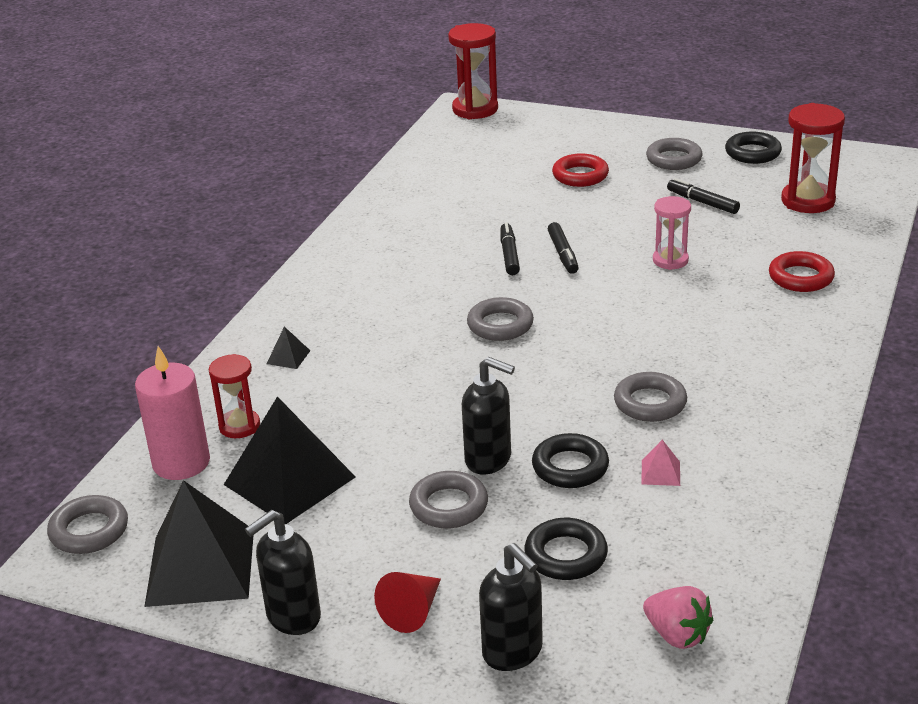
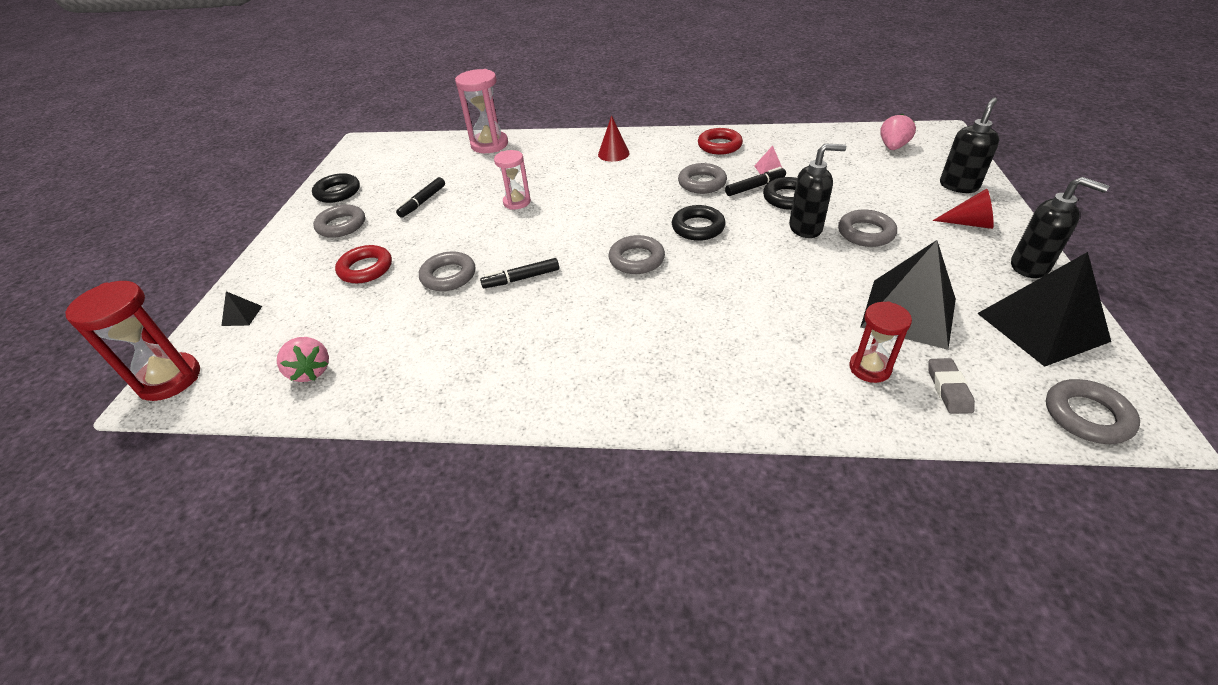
camera: 105 degrees left, 10 degrees up
pink candle [135,346,210,480] -> grey eraser [928,358,975,414]
black pyramid [267,327,310,369] -> black pyramid moved to [221,291,262,326]
black soap dispenser [462,357,515,475] -> black soap dispenser turned 75 degrees clockwise [789,143,846,238]
black ring [524,518,608,580] -> black ring moved to [672,205,725,241]
black marker [548,222,579,274] -> black marker moved to [725,167,786,196]
red ring [769,251,835,292] -> red ring moved to [698,128,743,155]
red hourglass [781,103,845,213] -> none
none -> pink strawberry [277,337,329,382]
none -> grey ring [419,251,475,291]
none -> pink hourglass [455,69,508,153]
none -> red cone [598,115,630,162]

